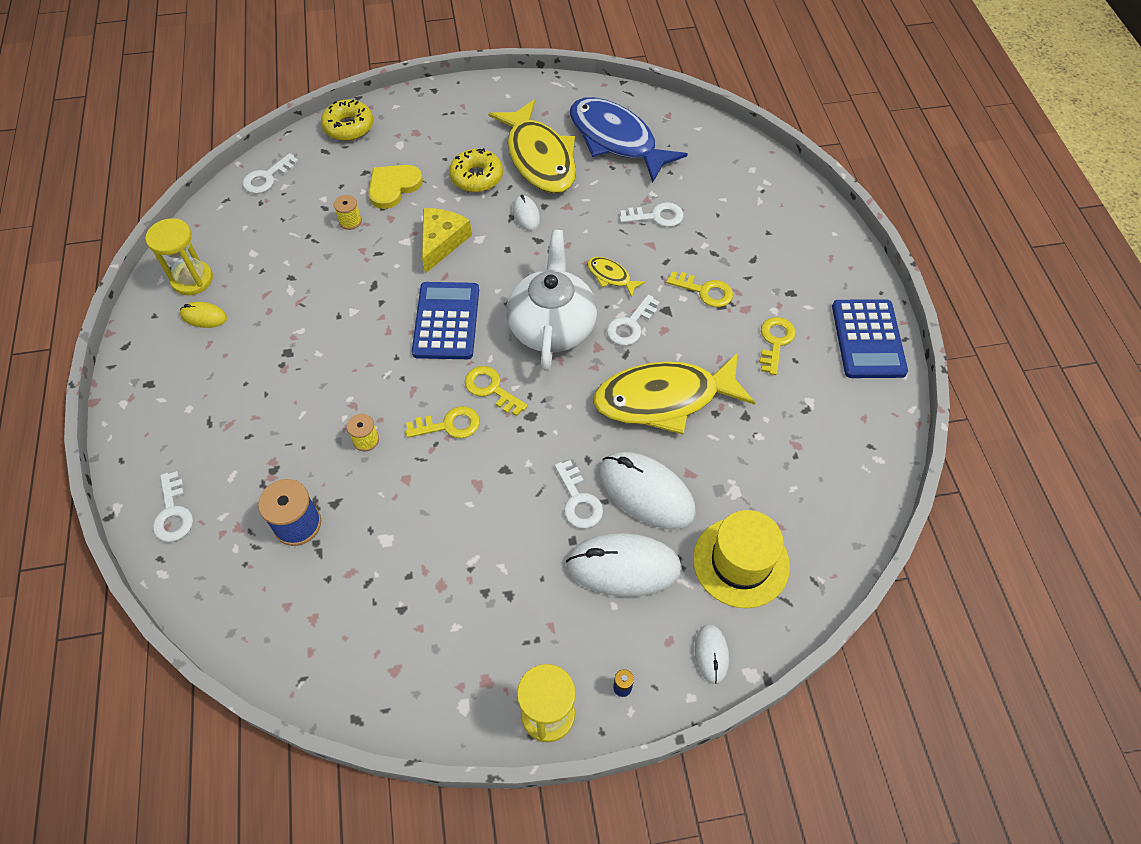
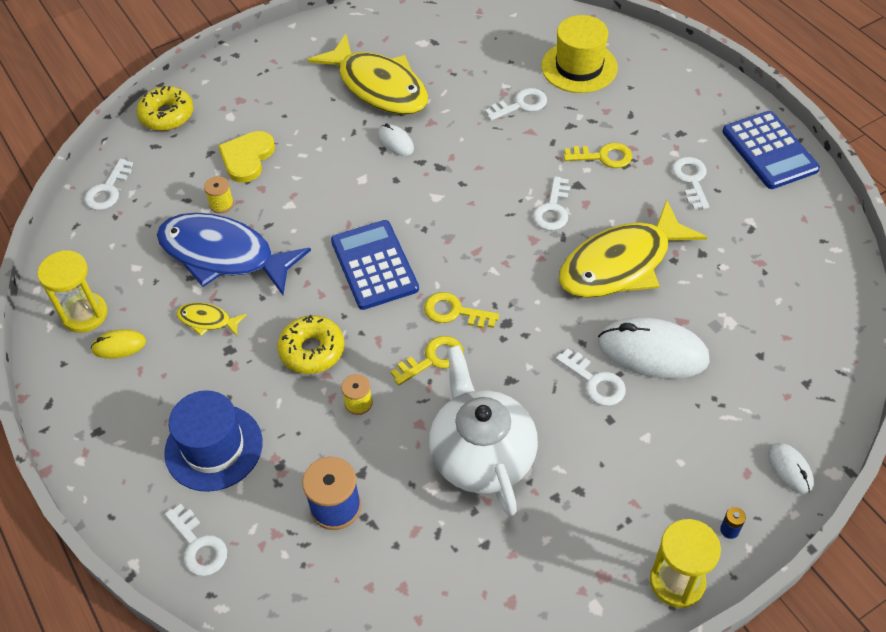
camera: 20 degrees left, 5 degrees down
yellow cheese [422,208,472,274] -> none
yellow donut [449,148,503,192] -> yellow donut moved to [277,315,344,374]
white teapot [506,230,597,371] -> white teapot moved to [429,345,538,516]
white mouse [566,533,682,597] -> none
blue fish [570,97,688,183] -> blue fish moved to [157,213,311,295]
yellow fish [587,257,646,298] -> yellow fish moved to [176,303,247,336]
yellow hat [693,510,790,608] -> yellow hat moved to [541,15,618,93]
yellow key [760,317,796,375] -> white key [672,157,709,209]
none -> blue hat [164,390,263,492]

